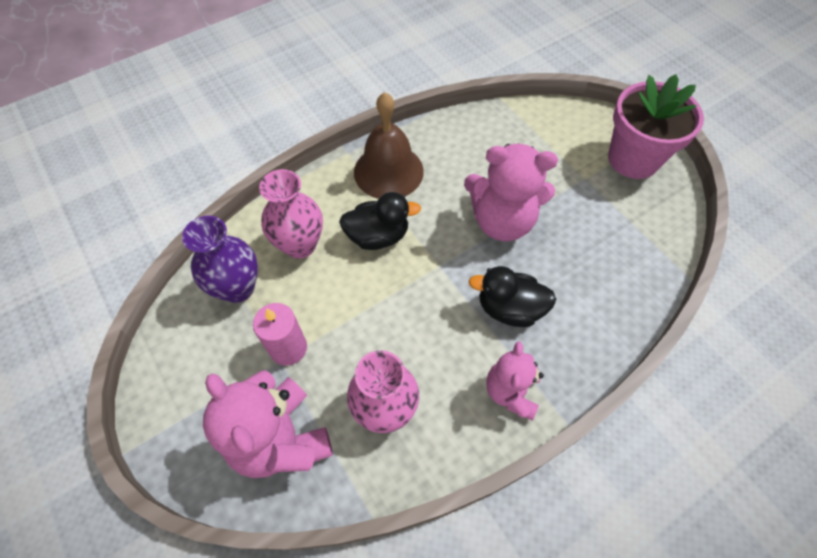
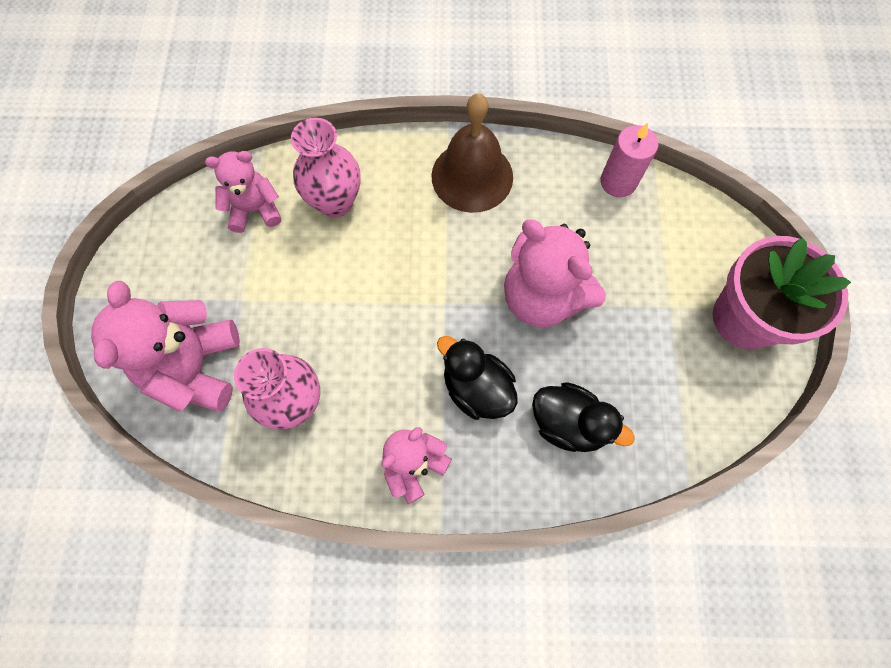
camera: 35 degrees right, 10 degrees up
purple vase [182,216,258,303] -> pink teddy bear [205,151,281,233]
pink candle [253,303,307,366] -> pink candle moved to [601,123,658,197]
black duck [339,192,421,250] -> black duck moved to [532,383,635,452]

